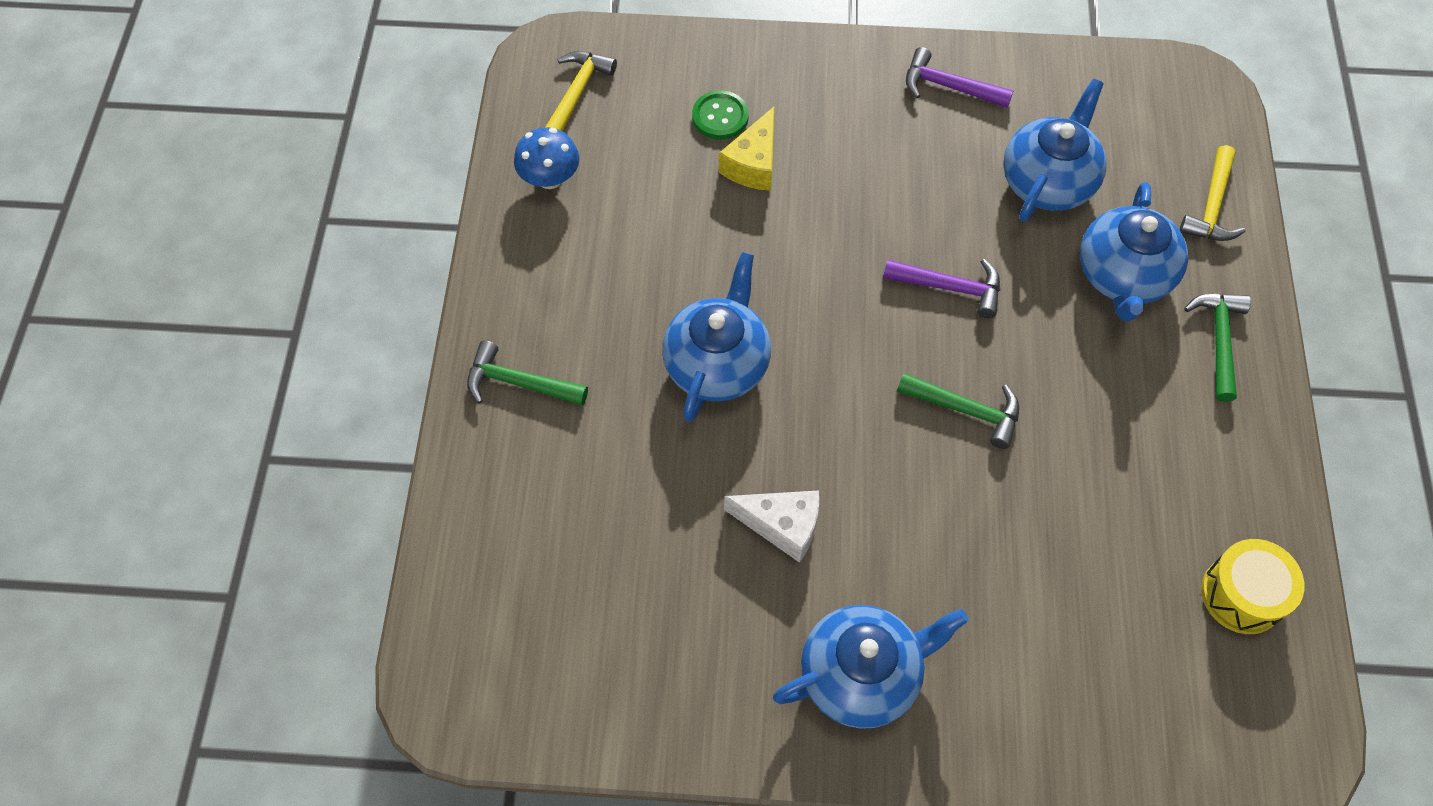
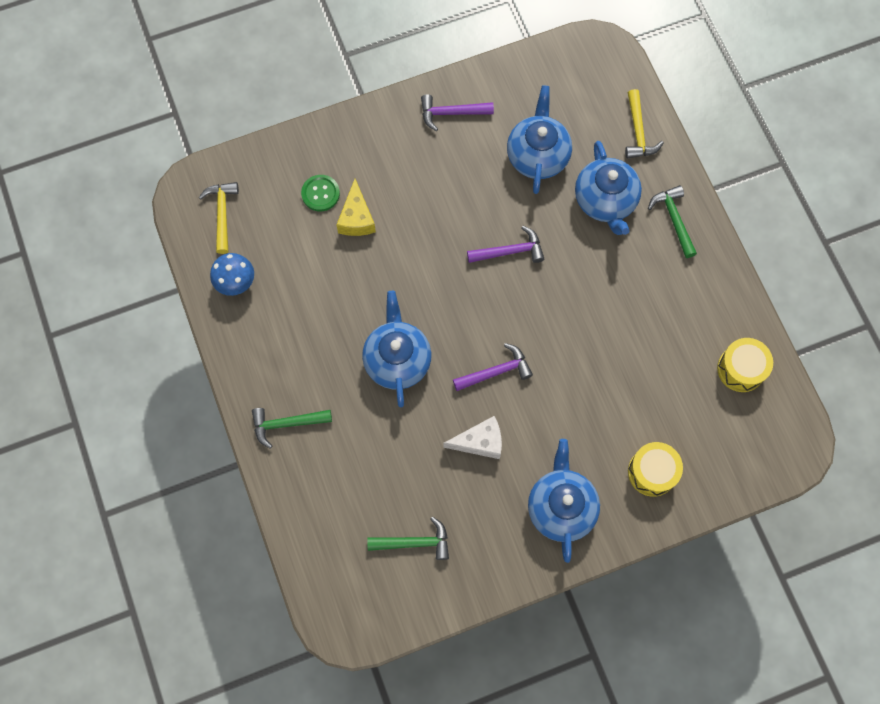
camera: 25 degrees left, 10 degrees up
blue teapot [773,605,969,729] -> blue teapot turned 45 degrees counterclockwise [528,439,600,563]
green hammer [897,373,1019,449] -> green hammer moved to [367,517,449,560]
none -> purple hammer [453,343,533,391]
none -> yellow drum [628,442,683,497]

